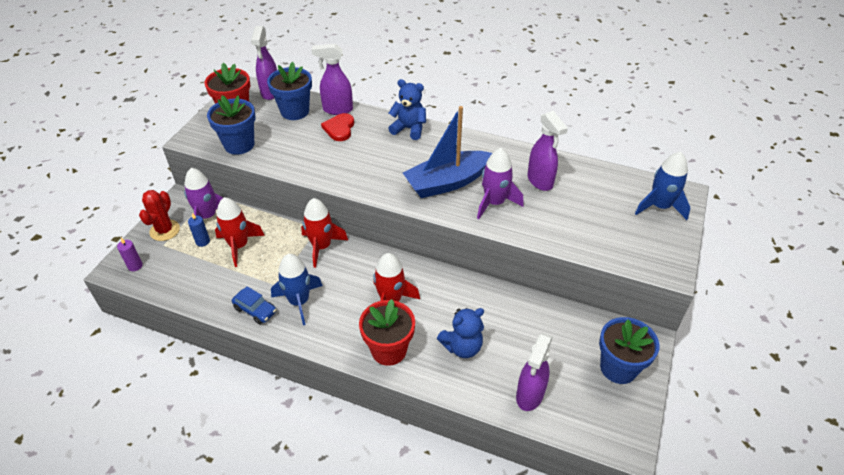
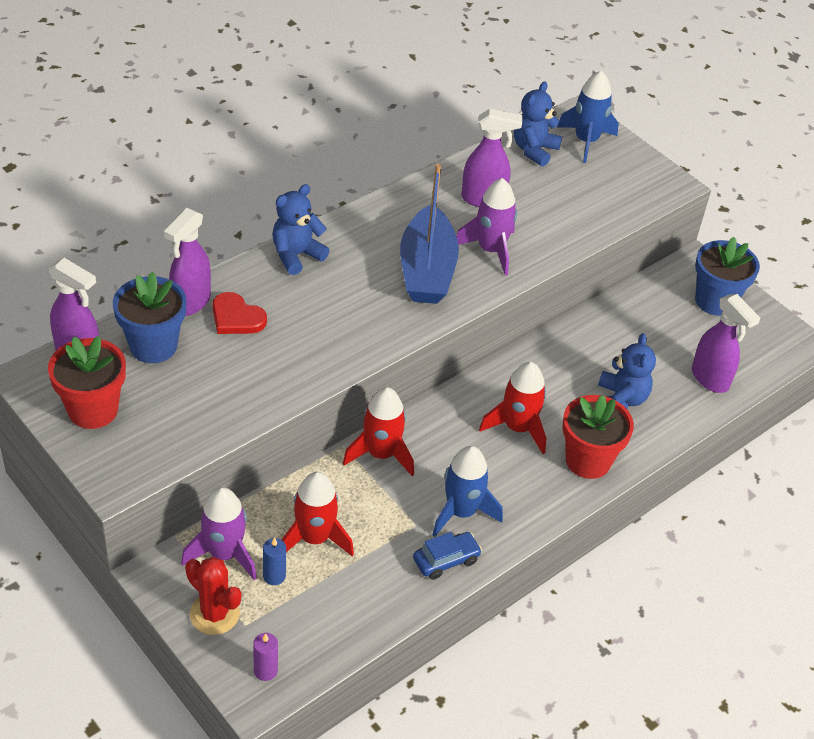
camera: 65 degrees left, 0 degrees up
blue flower pot [207,95,256,155] -> none
none -> blue teddy bear [514,81,562,167]

